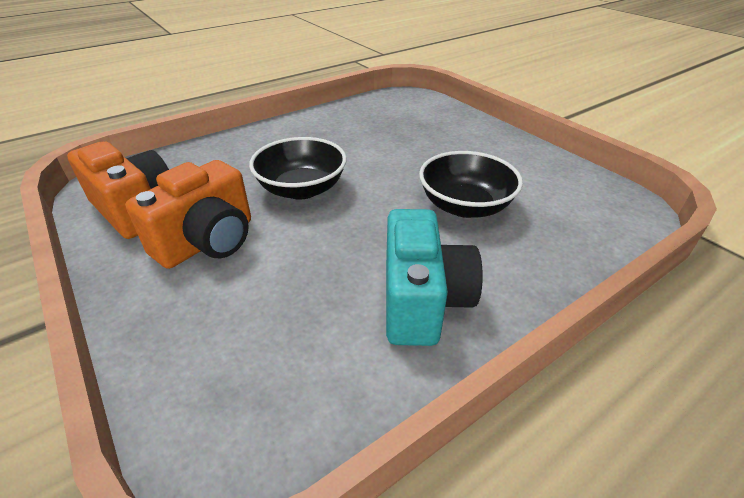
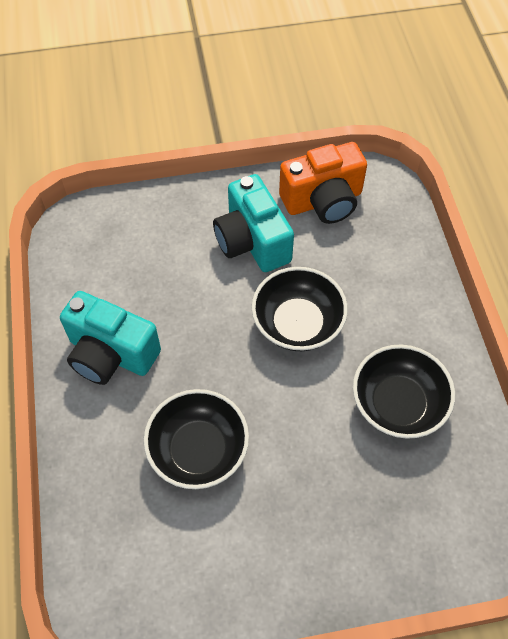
camera: 115 degrees right, 20 degrees up
orange camera [125,160,251,269] -> turquoise camera [213,174,294,272]
none -> black bowl [353,345,455,439]

